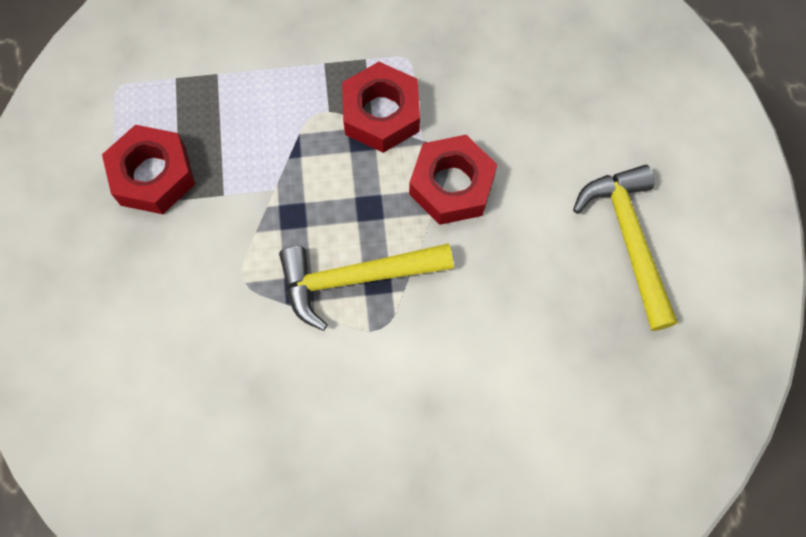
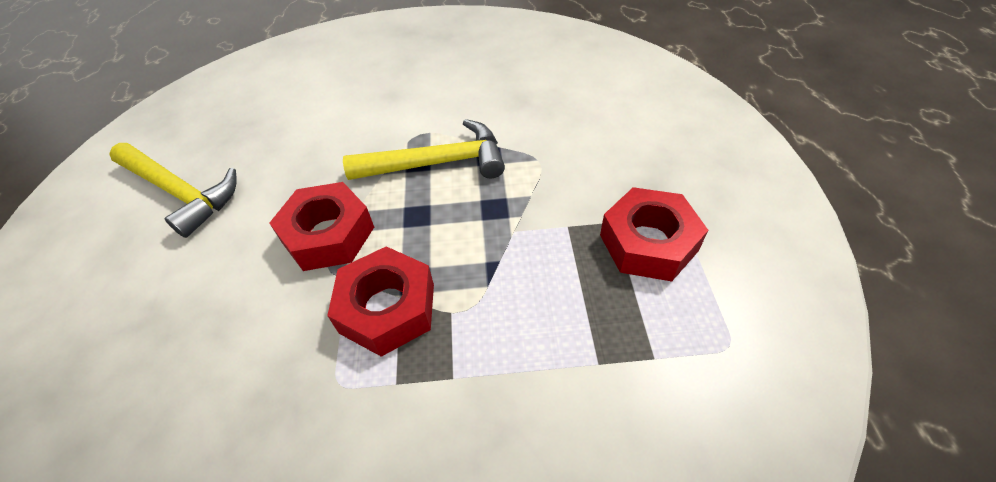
camera: 175 degrees left, 20 degrees down
yellow hammer [573,165,678,331] -> yellow hammer turned 45 degrees counterclockwise [109,143,237,238]

